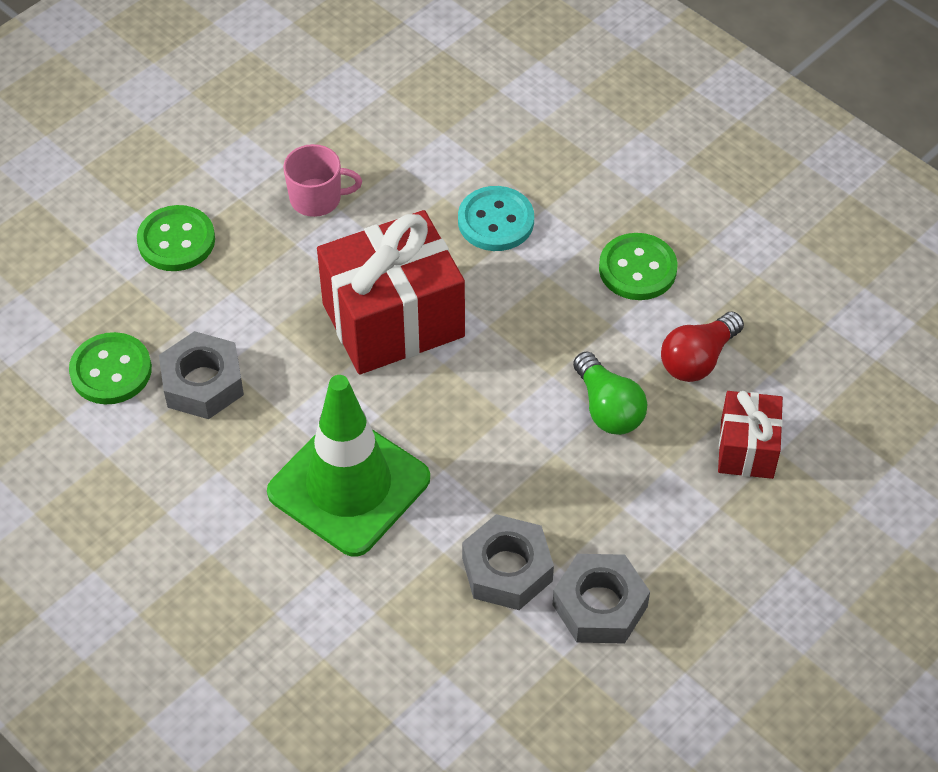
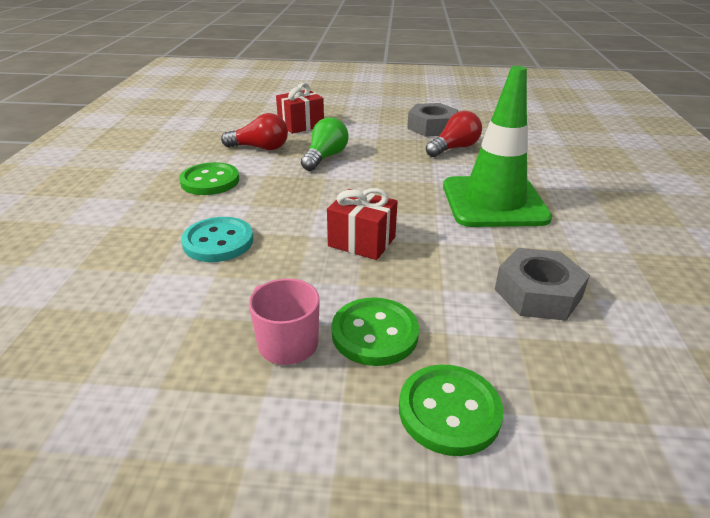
camera: 130 degrees left, 20 degrees down
green button [69,332,152,405] -> green button moved to [332,297,419,366]
red gift [317,210,465,375] -> red gift [327,188,398,260], size x0.54
grey nut [462,514,554,610] -> red light bulb [426,111,482,157]

